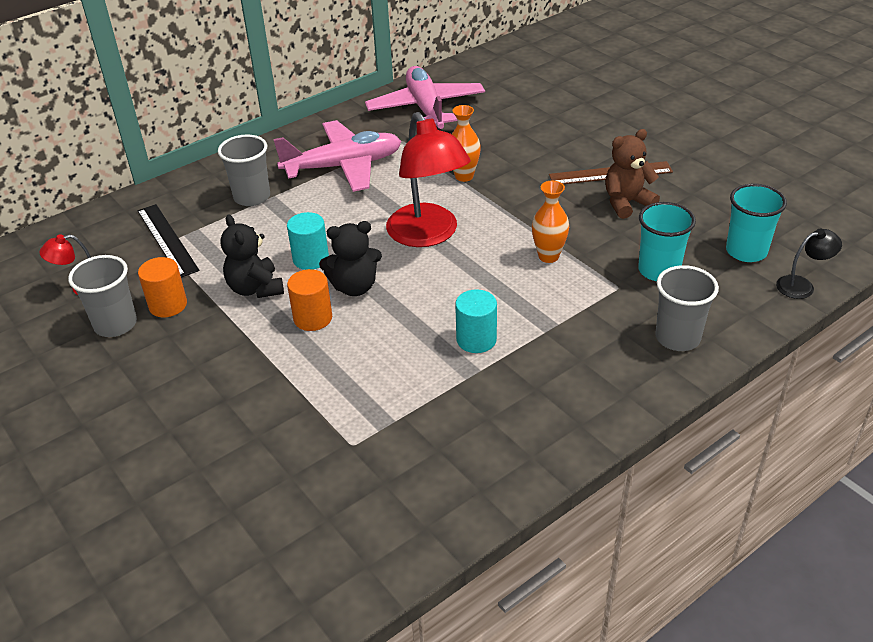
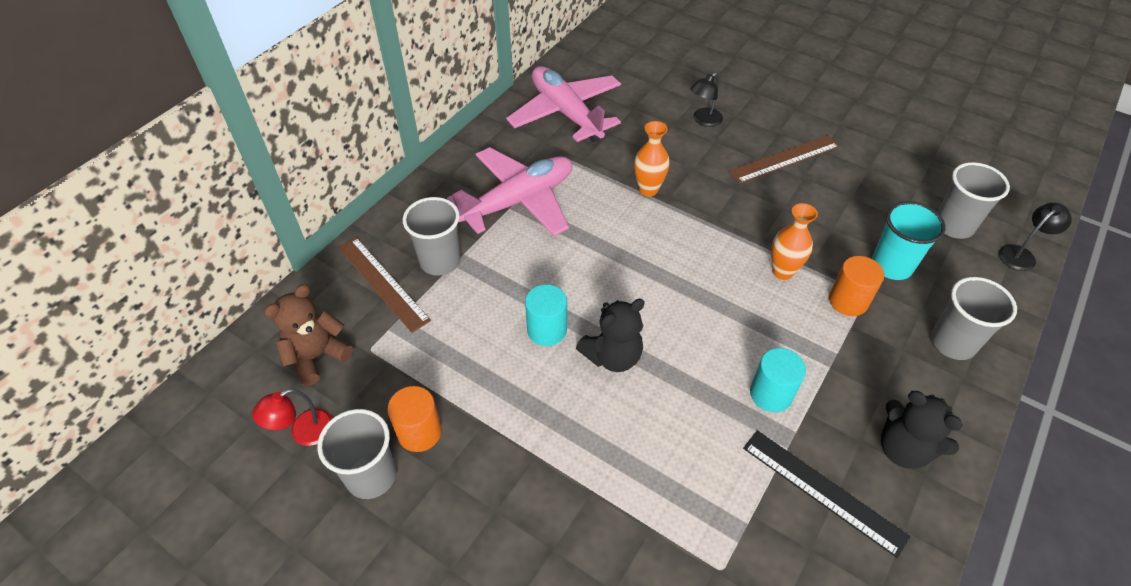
camera: 20 degrees left, 10 degrees up
black ruler [137,204,200,278] -> black ruler moved to [743,430,910,558]
black teddy bear [220,214,284,298] -> black teddy bear moved to [881,391,963,469]
orange cylinder [287,269,332,331] -> orange cylinder moved to [829,256,884,316]
red lamp [386,112,471,247] -> none
brown teddy bear [605,129,660,219] -> brown teddy bear moved to [264,284,353,386]
turquoise cup [726,184,787,262] -> grey cup [937,162,1010,239]
none -> brown ruler [338,237,431,333]
none -> black lamp [690,72,723,127]

